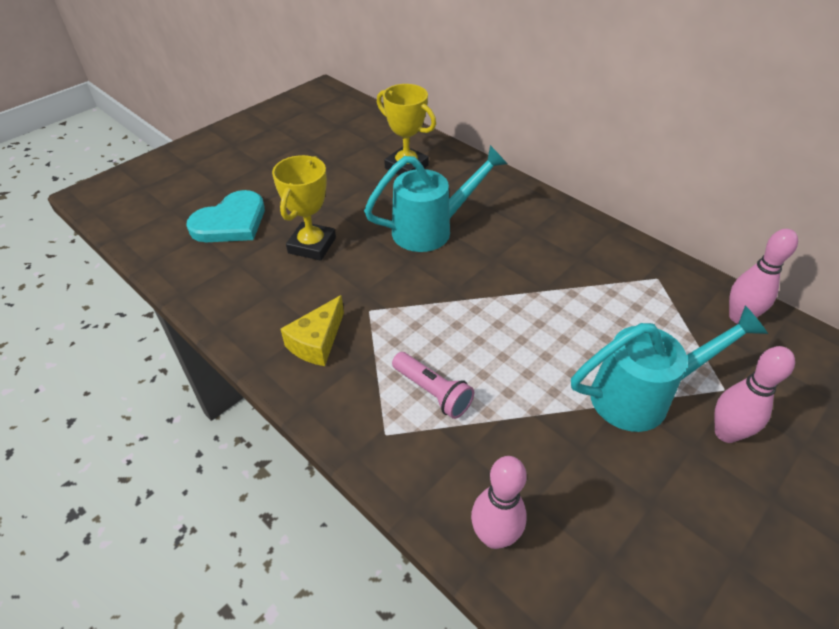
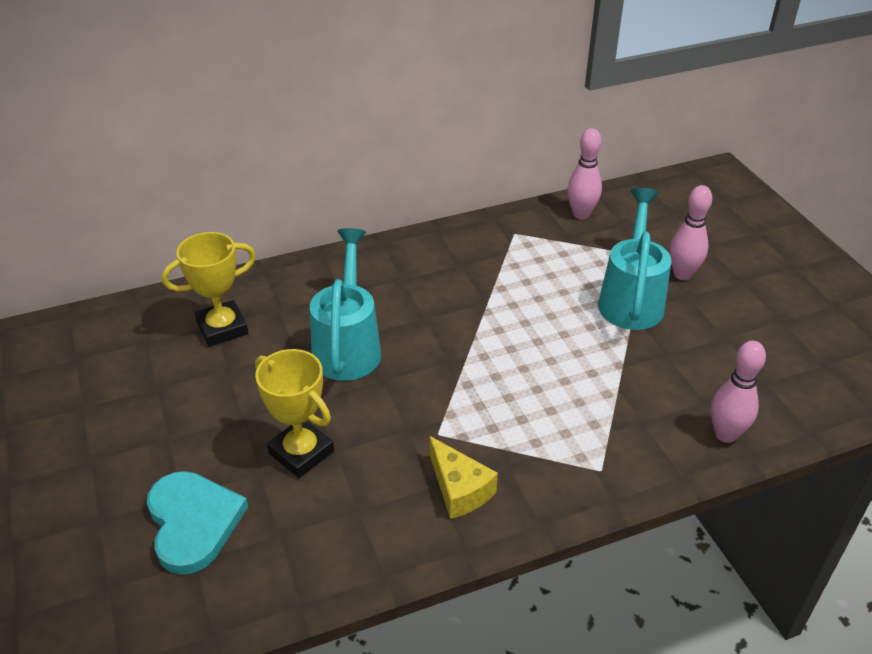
camera: 65 degrees left, 5 degrees down
pink flashlight [392,352,474,419] -> none

